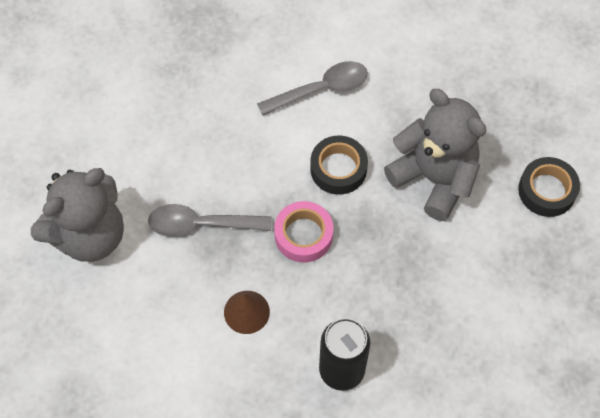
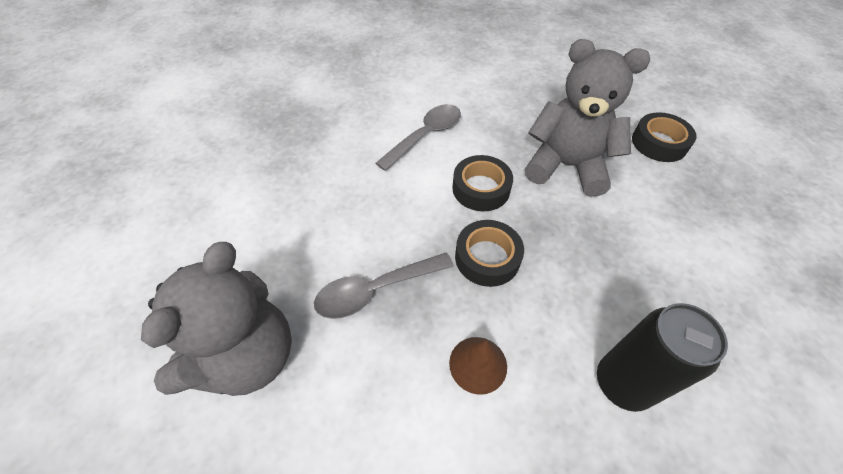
camera: 25 degrees left, 10 degrees down
pink tape [274,201,334,263] -> black tape [455,220,524,287]

